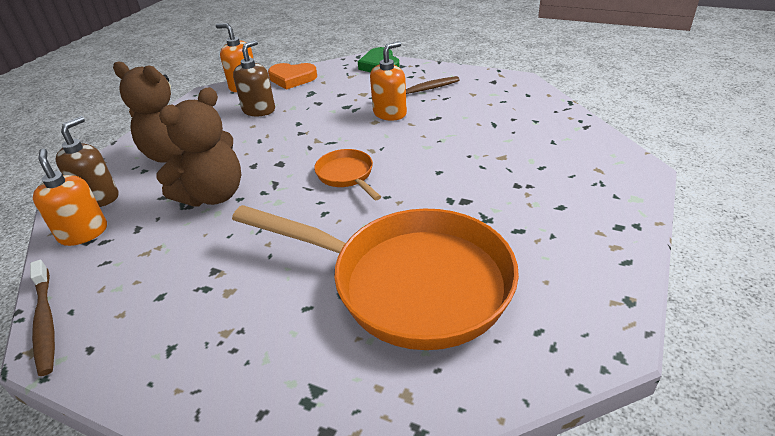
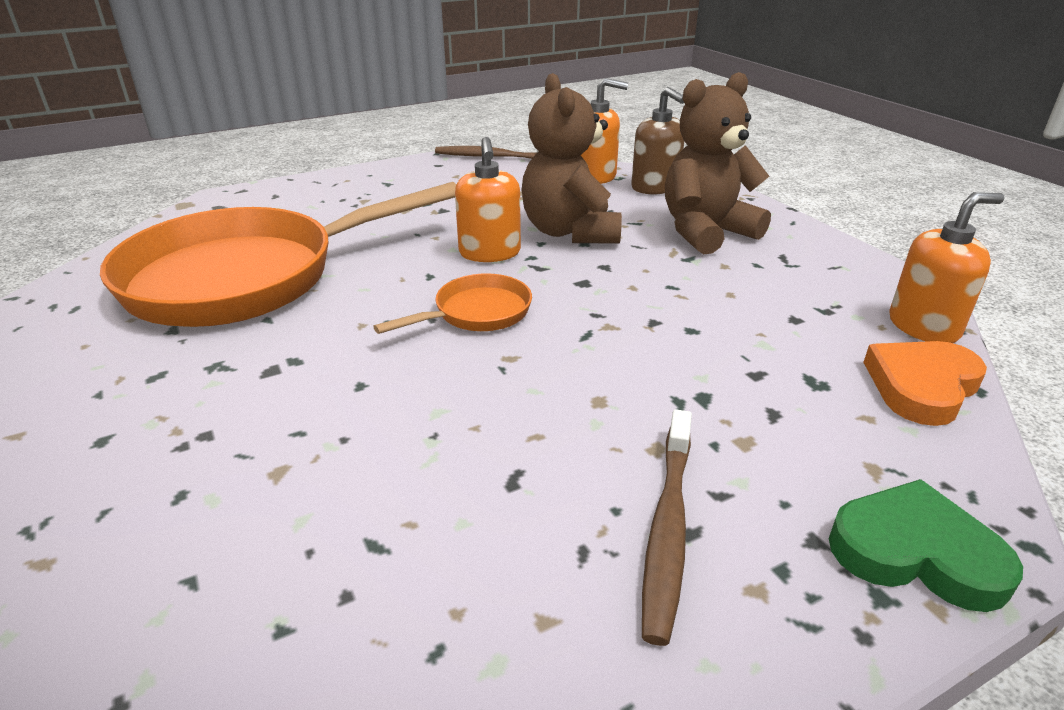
camera: 125 degrees right, 5 degrees down
brown soap dispenser [233,40,275,116] -> none
orange pan [314,149,381,200] -> orange pan turned 45 degrees counterclockwise [373,273,532,334]
orange soap dispenser [370,41,407,121] -> orange soap dispenser moved to [455,137,521,262]

